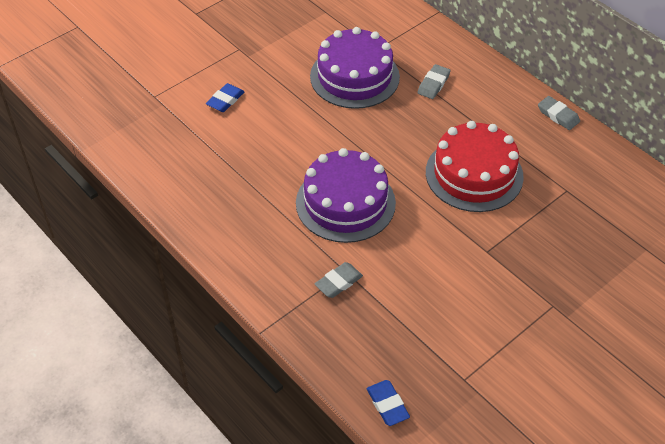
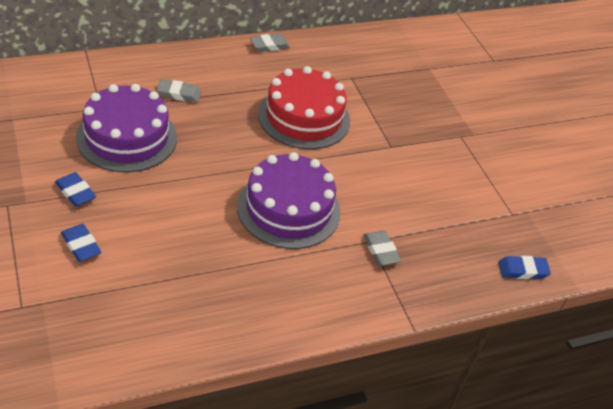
camera: 75 degrees left, 5 degrees down
grey eraser [417,64,451,99] -> grey eraser turned 45 degrees counterclockwise [157,79,201,102]
none -> blue eraser [55,172,96,207]

